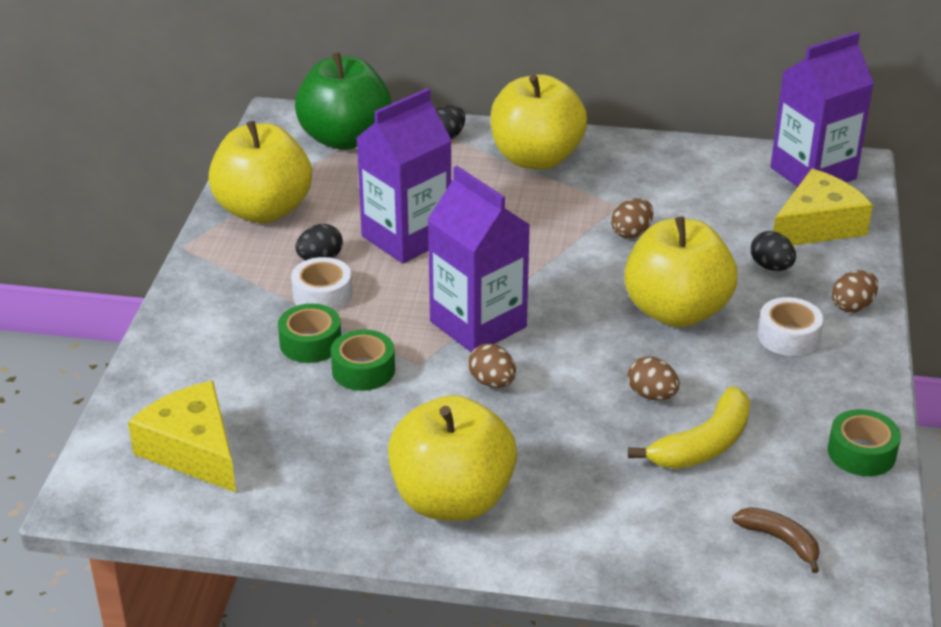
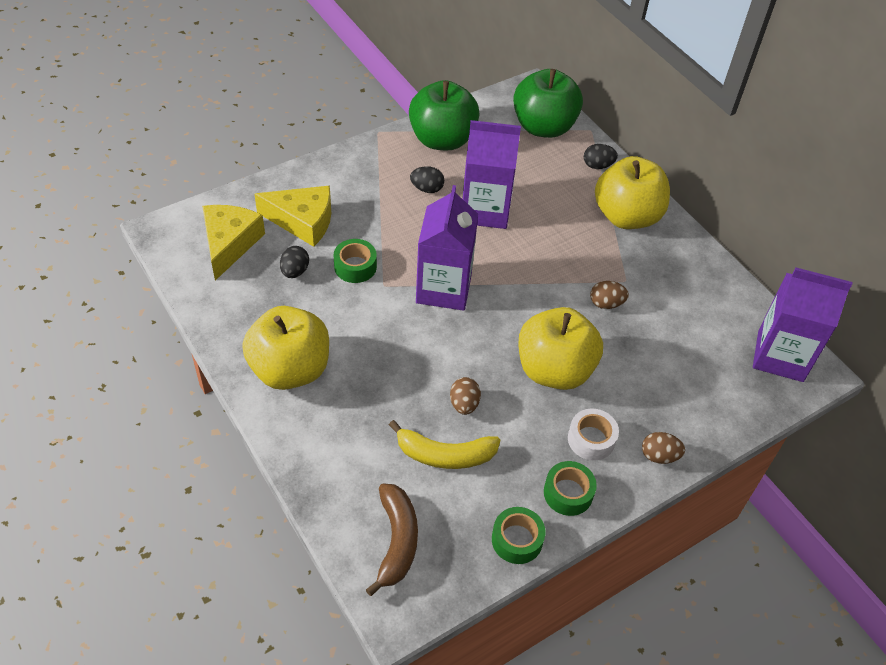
camera: 45 degrees right, 15 degrees up
yellow apple [208,120,312,223] -> green apple [409,80,480,150]
green tape [278,304,341,363] -> green tape moved to [544,461,597,516]
white tape [291,257,352,311] -> none
brown egg [468,343,516,388] -> none
brown banana [732,507,819,573] -> brown banana [366,483,418,596], size x1.59
black egg [751,231,796,271] -> black egg moved to [280,246,309,278]
yellow cheese [773,168,873,245] -> yellow cheese moved to [254,186,331,247]

